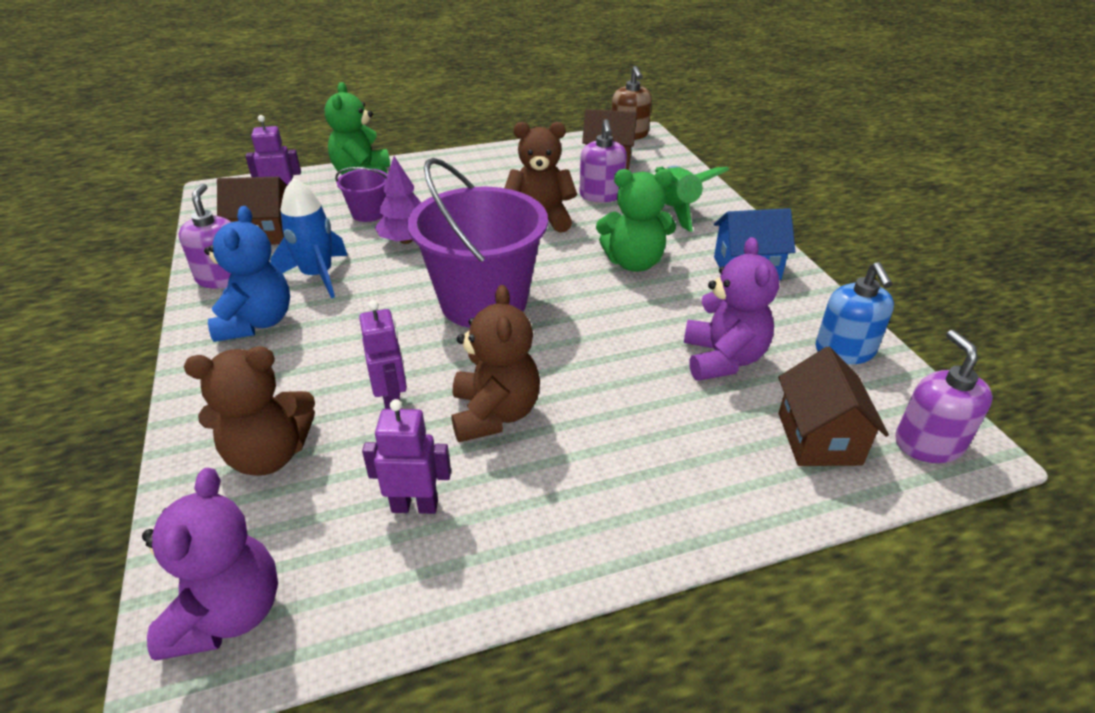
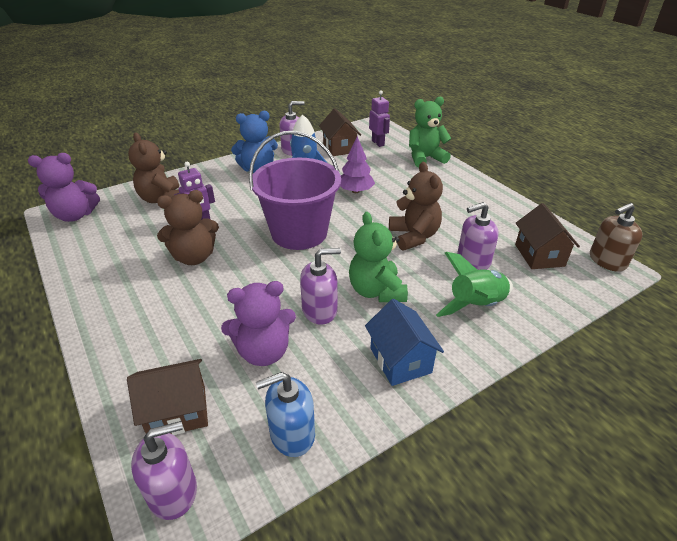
camera: 75 degrees right, 0 degrees up
purple bucket [335,167,388,222] -> none
purple robot [362,399,451,514] -> none
none -> purple soap dispenser [300,248,341,325]

